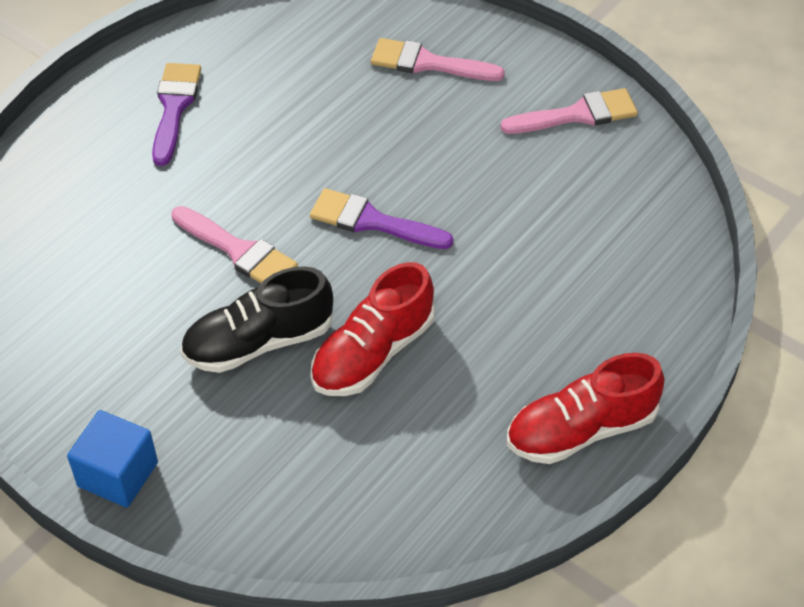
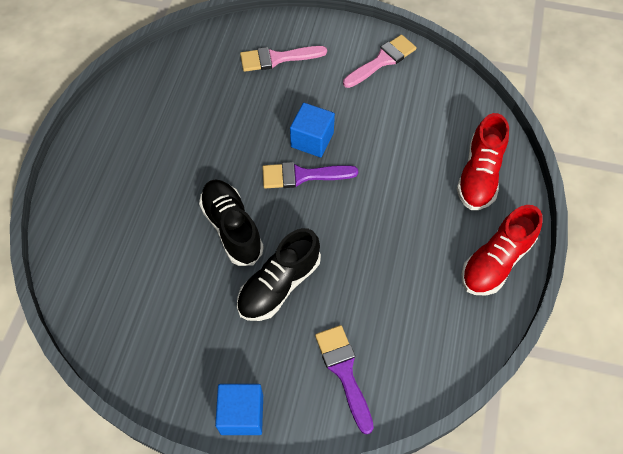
camera: 25 degrees left, 10 degrees up
purple brush [152,63,201,166] -> purple brush moved to [315,325,374,435]
pink brush [172,206,298,283] -> black shoe [199,179,264,266]
red shoe [311,262,435,396] -> red shoe moved to [457,113,509,210]
none -> blue cube [290,103,335,157]

